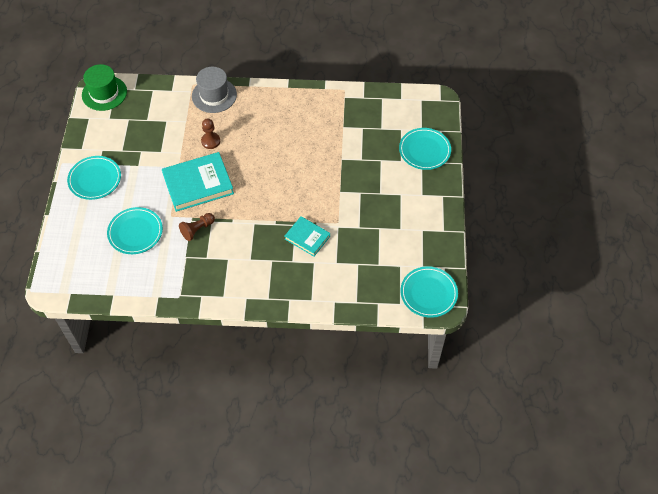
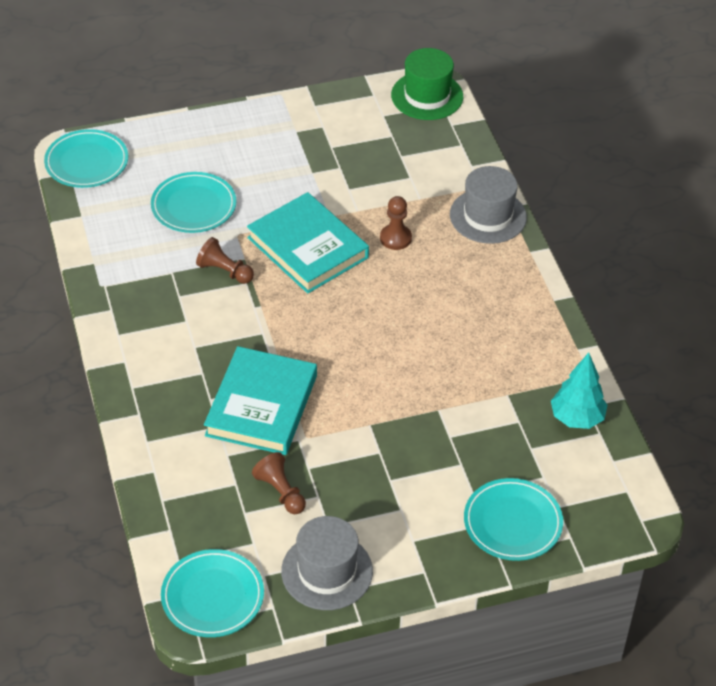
camera: 70 degrees right, 10 degrees down
turquoise plate [67,156,121,200] -> turquoise plate moved to [44,129,128,188]
turquoise book [285,216,330,257] -> turquoise book [204,346,317,455], size x1.72
none -> brown pawn [252,452,306,514]
none -> grey hat [281,516,373,610]
none -> turquoise tree [551,353,607,429]

